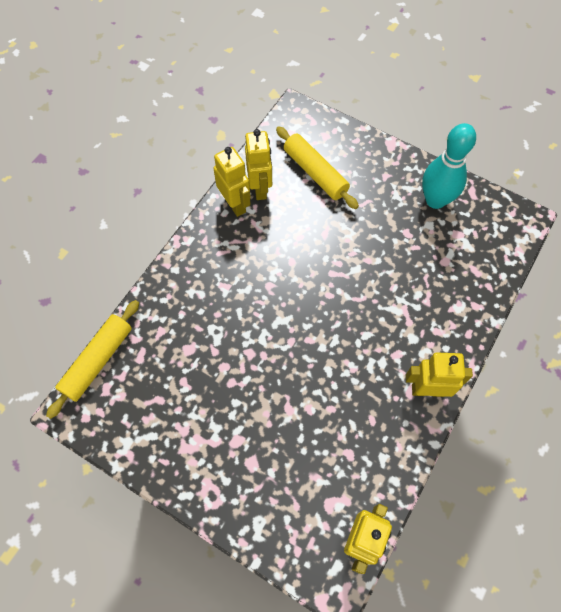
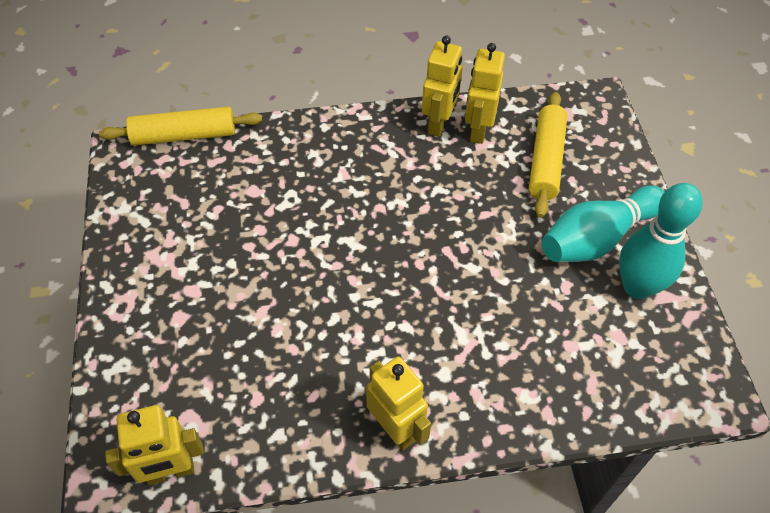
camera: 50 degrees right, 10 degrees down
yellow robot [245,129,272,200] -> yellow robot turned 150 degrees clockwise [465,43,505,144]
none -> turquoise bowling pin [542,185,665,262]

